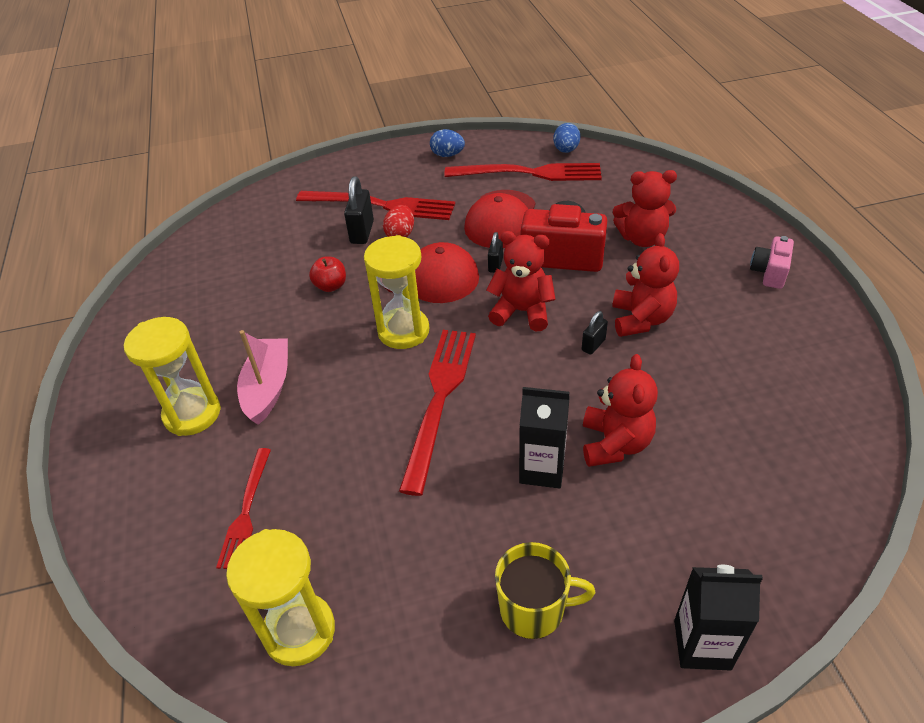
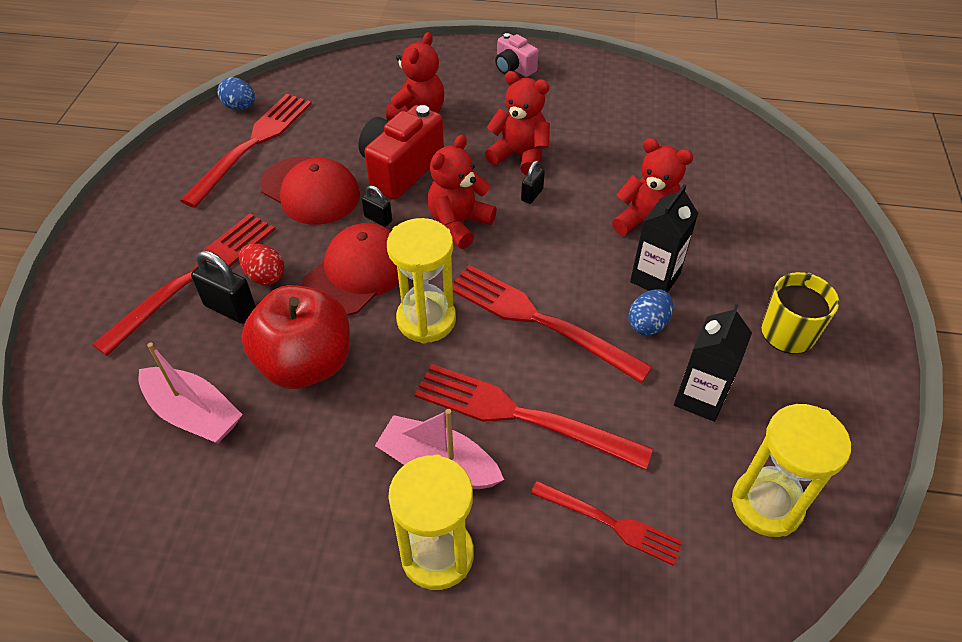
camera: 70 degrees left, 5 degrees up
red apple [309,257,346,292] -> red apple [241,285,350,389], size x2.23
blue egg [430,129,465,157] -> blue egg moved to [628,289,673,335]
black padlock [582,311,608,355] -> black padlock turned 60 degrees clockwise [521,161,545,204]
black carton [674,565,763,671] -> black carton moved to [674,304,752,422]
none -> pink boat [139,342,243,443]
none -> red fork [414,364,653,470]

